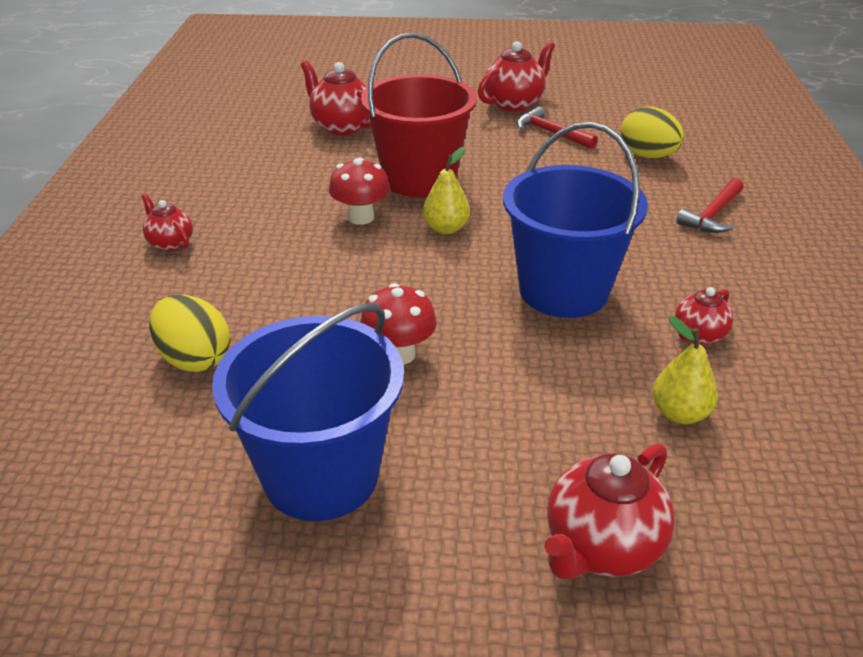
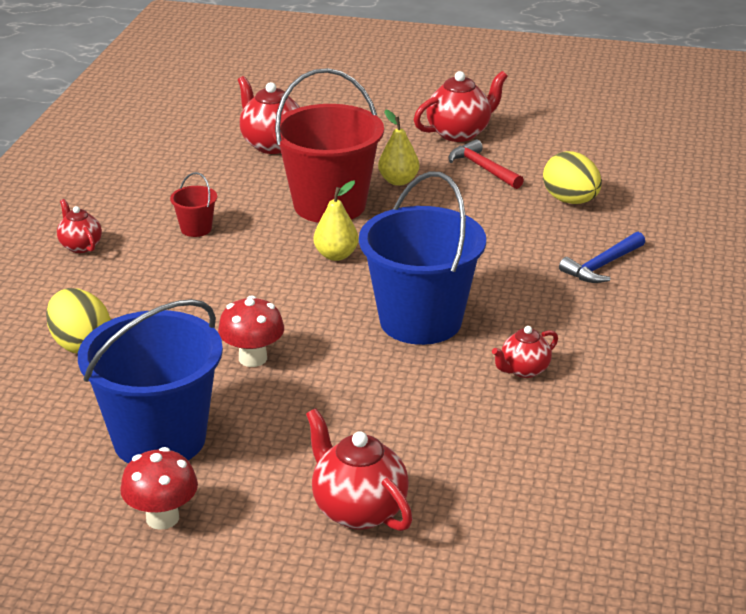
camera: 10 degrees right, 5 degrees down
red mushroom [329,158,390,225] -> red mushroom moved to [120,447,198,530]
red teapot [545,443,675,579] -> red teapot turned 90 degrees clockwise [306,408,413,531]
yellow pear [652,316,718,424] -> yellow pear moved to [378,109,419,186]
red hammer [676,178,744,233] -> blue hammer [559,232,645,283]
none -> red bucket [170,172,217,237]

